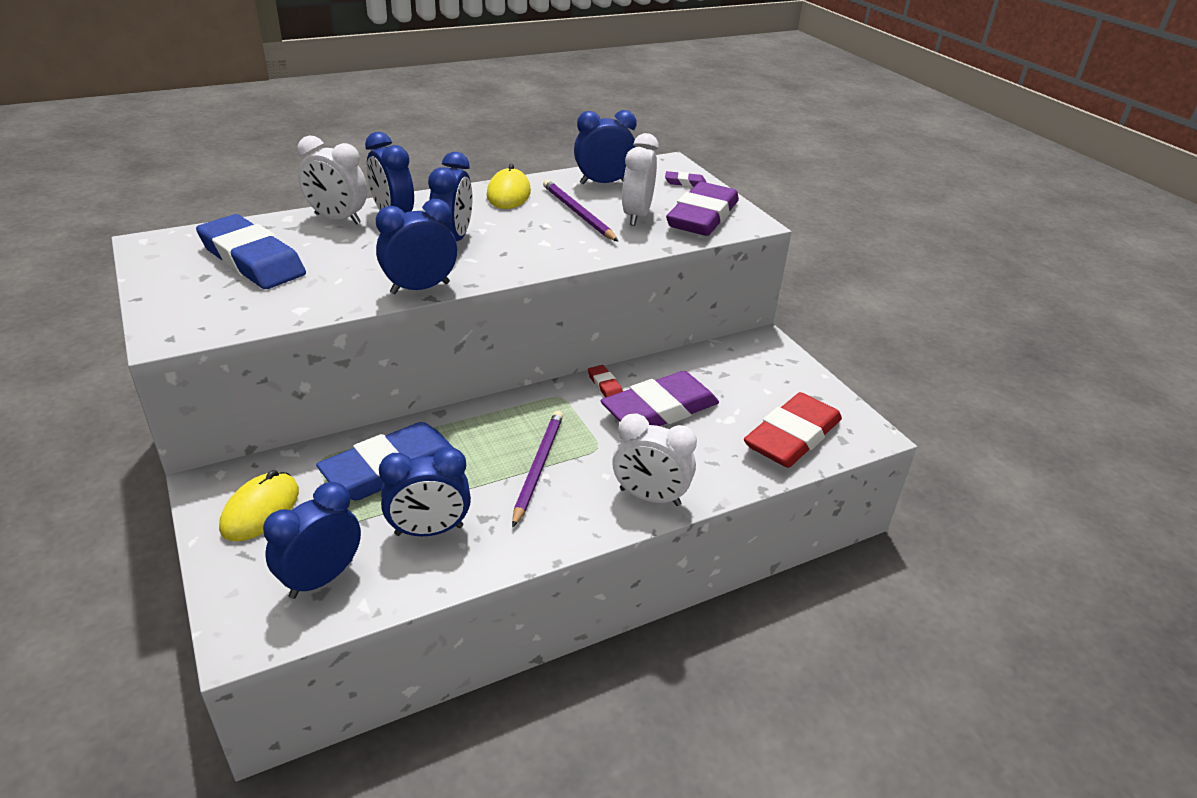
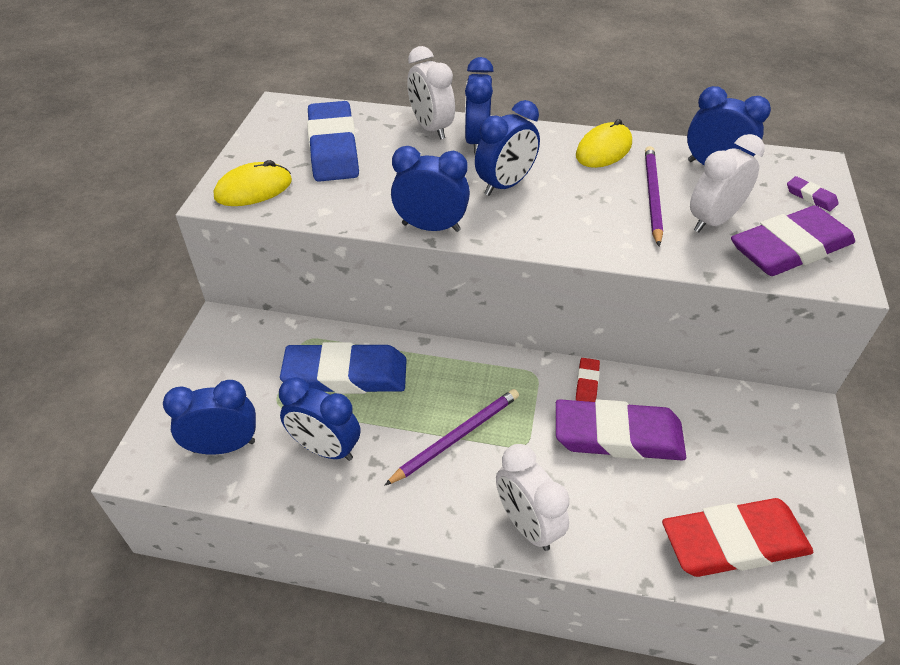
camera: 40 degrees right, 10 degrees up
yellow mouse [219,470,299,541] -> yellow mouse moved to [214,160,292,206]

